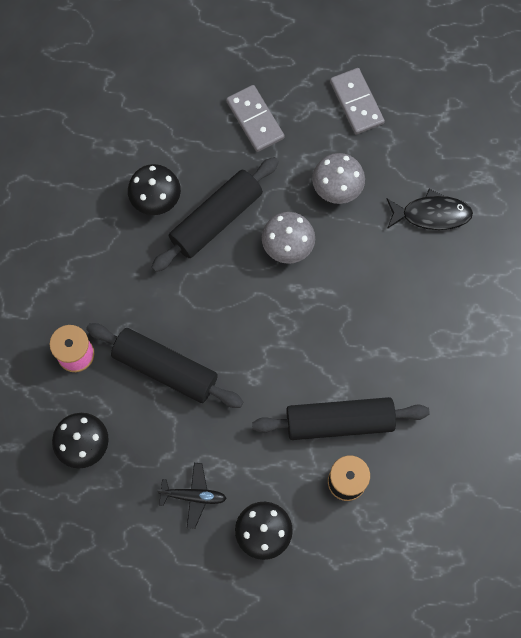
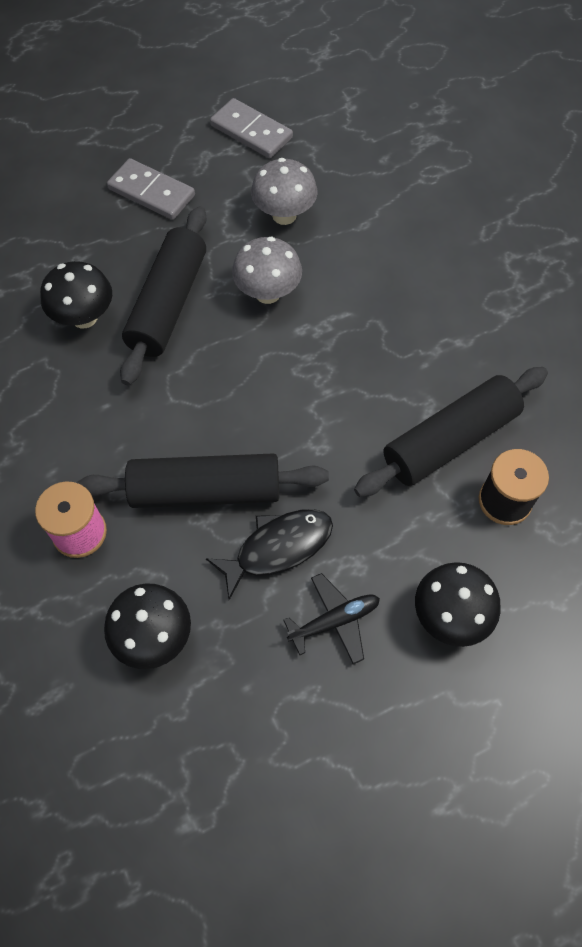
camera: 30 degrees left, 10 degrees down
black fish [386,189,473,230] -> black fish moved to [206,509,333,600]

